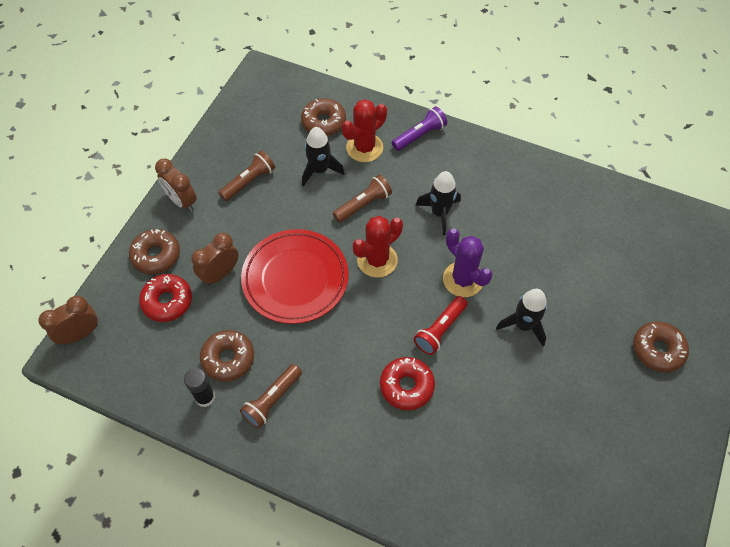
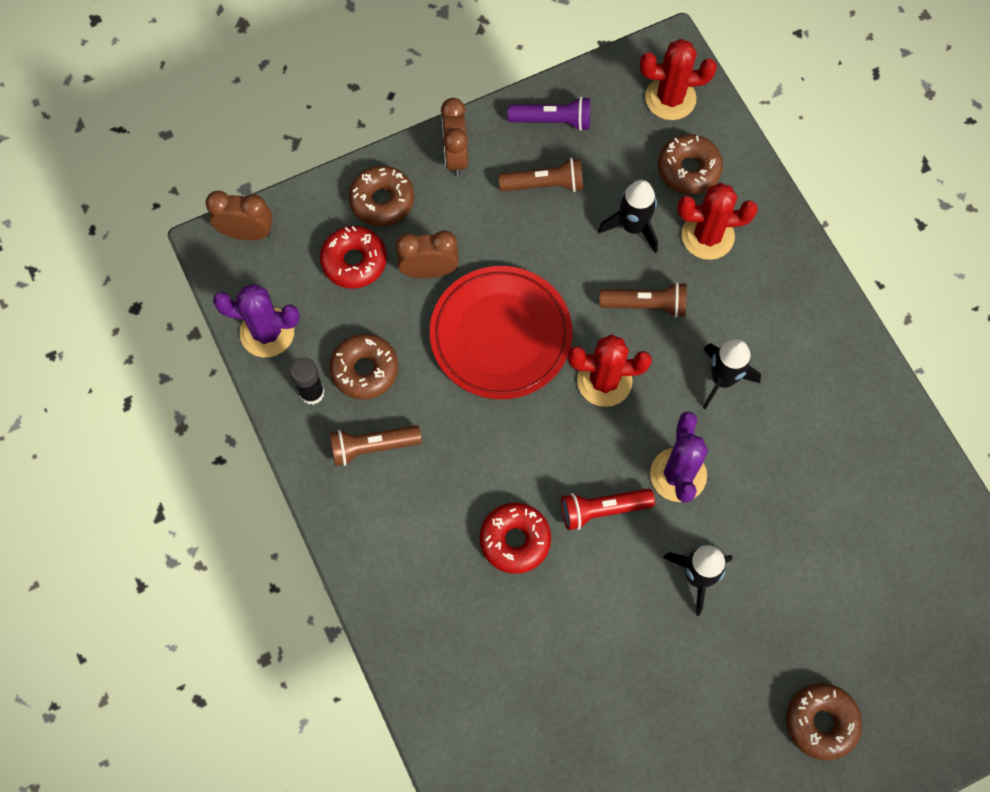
camera: 40 degrees right, 10 degrees up
purple flashlight [392,106,447,151] -> purple flashlight moved to [508,97,590,131]
none -> purple cactus [213,284,300,357]
none -> red cactus [640,39,717,120]

